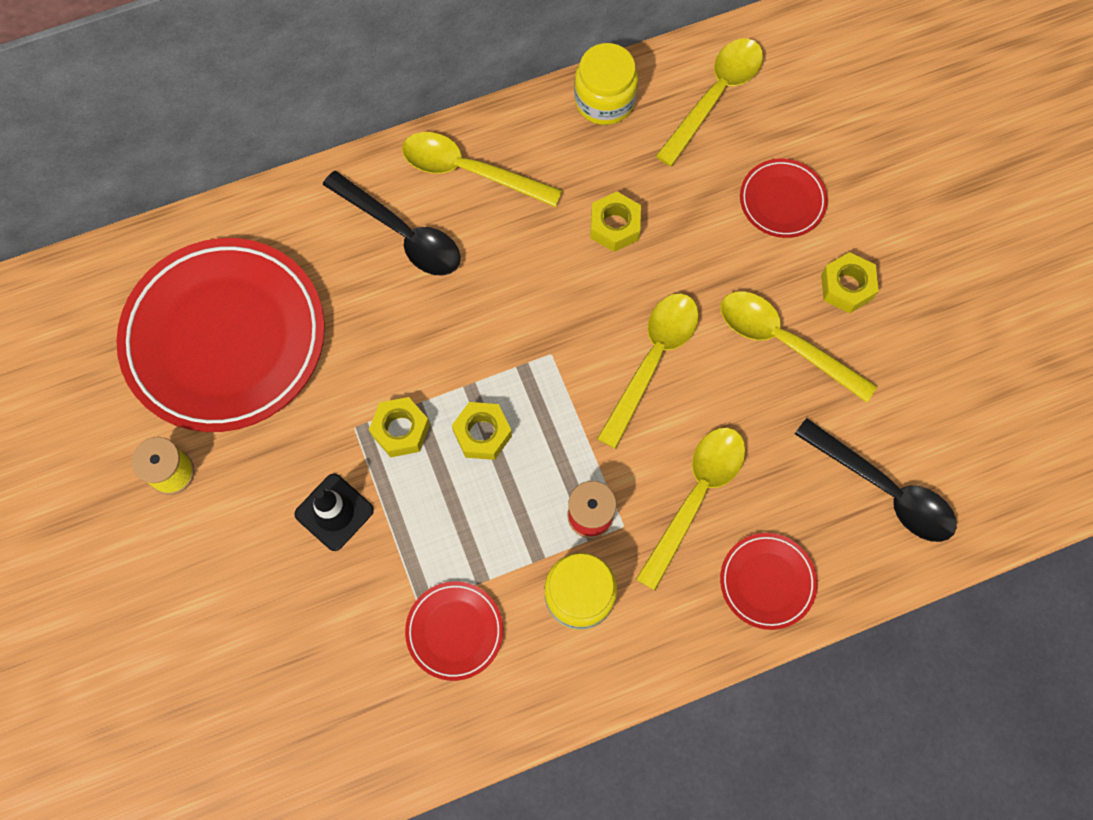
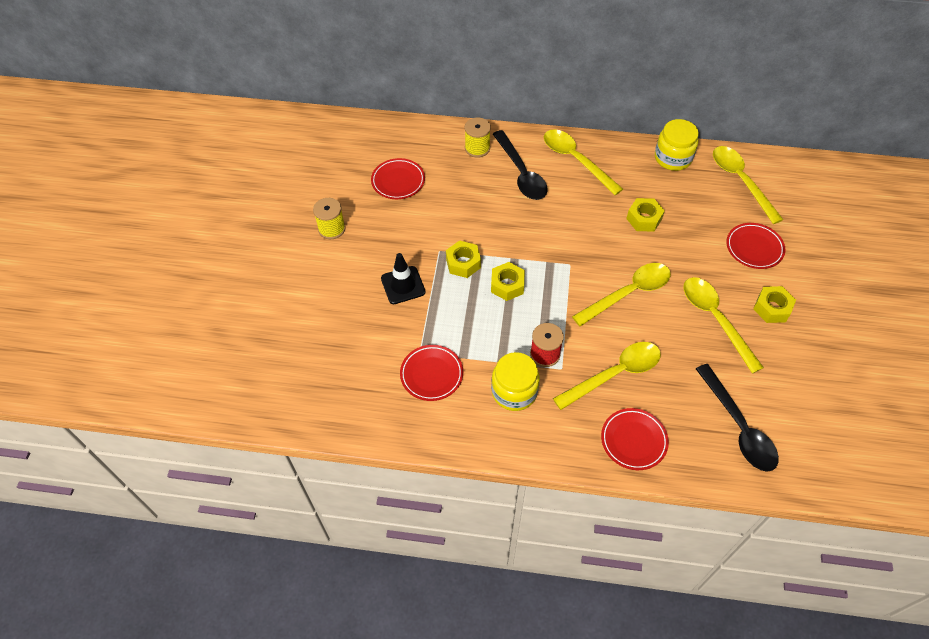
camera: 30 degrees right, 15 degrees down
red plate [116,238,325,432] -> red plate [371,158,425,199], size x0.44
yellow spoon [656,39,763,166] -> yellow spoon turned 90 degrees counterclockwise [713,146,784,224]
none -> yellow spool [465,117,491,158]

